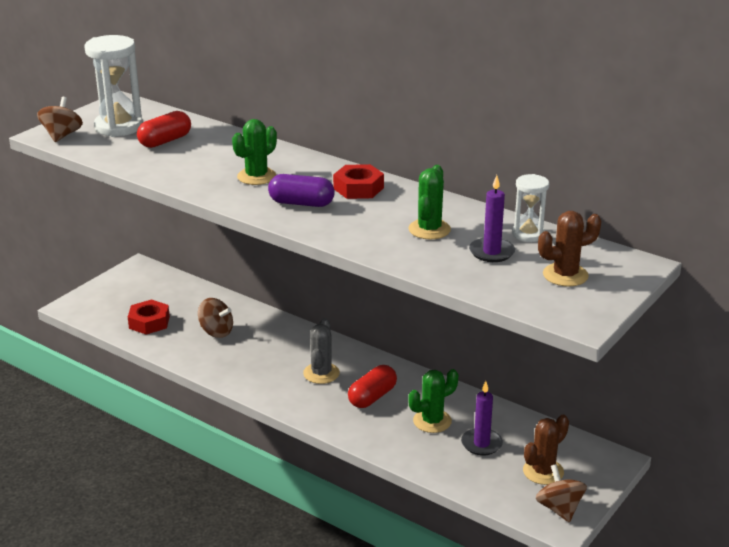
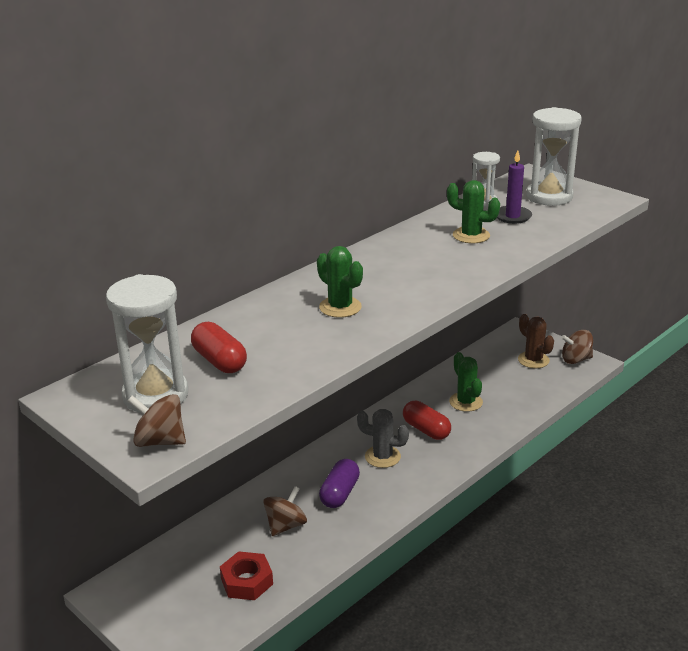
camera: 80 degrees left, 0 degrees up
purple capsule [268,174,335,207] -> purple capsule moved to [319,459,360,508]
red nut [333,164,384,199] -> none
purple candle [461,381,503,456] -> none
brown cactus [538,211,601,287] -> white hourglass [526,107,582,206]

